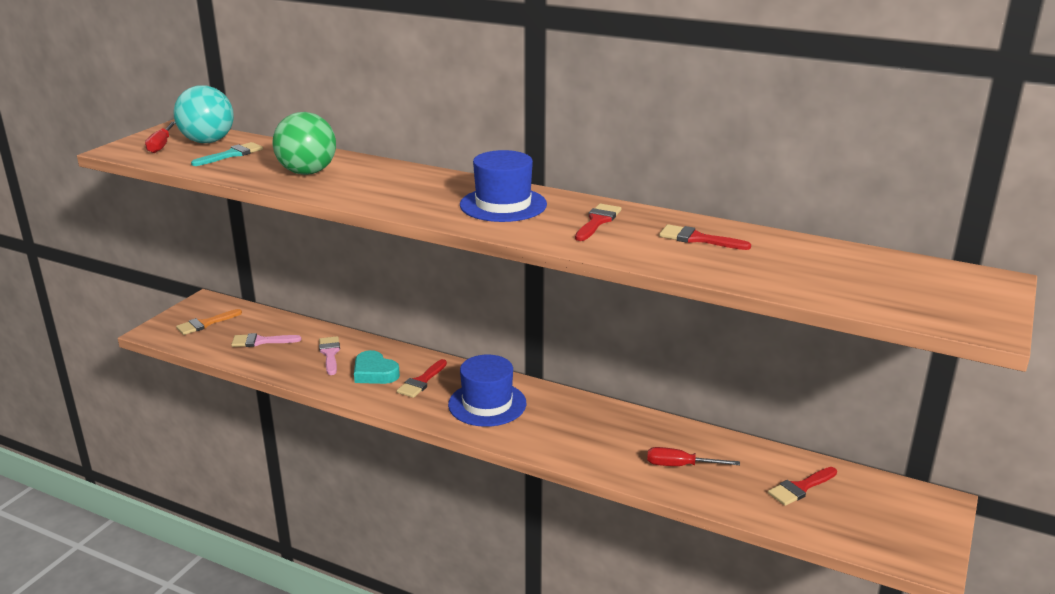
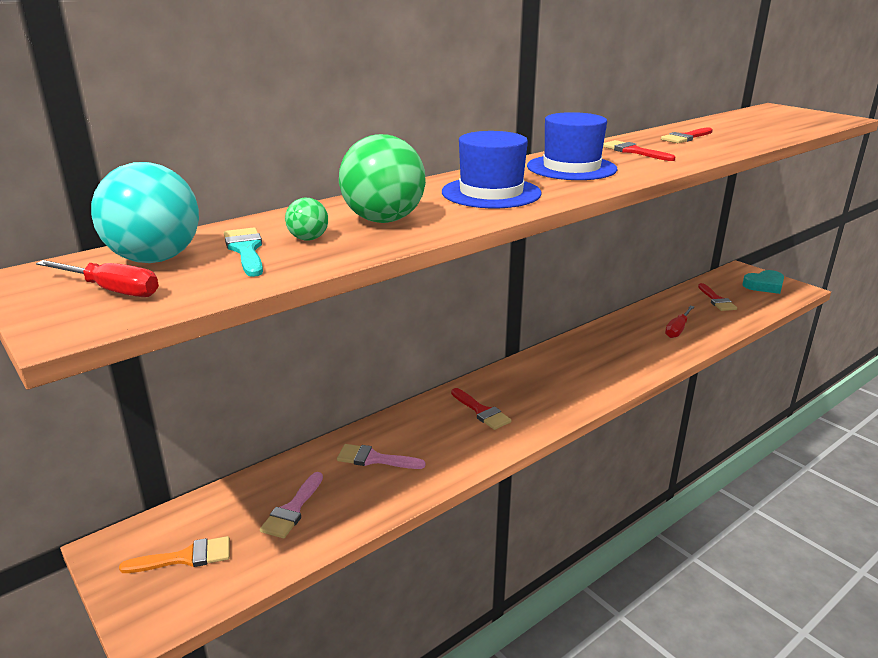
camera: 65 degrees left, 0 degrees up
orange brush [176,309,242,335] -> orange brush turned 90 degrees counterclockwise [119,536,230,573]
turquoise heart [354,350,400,384] -> turquoise heart moved to [742,270,784,294]
blue hat [448,355,526,427] -> blue hat moved to [442,131,542,208]
none -> green ball [285,198,328,241]

